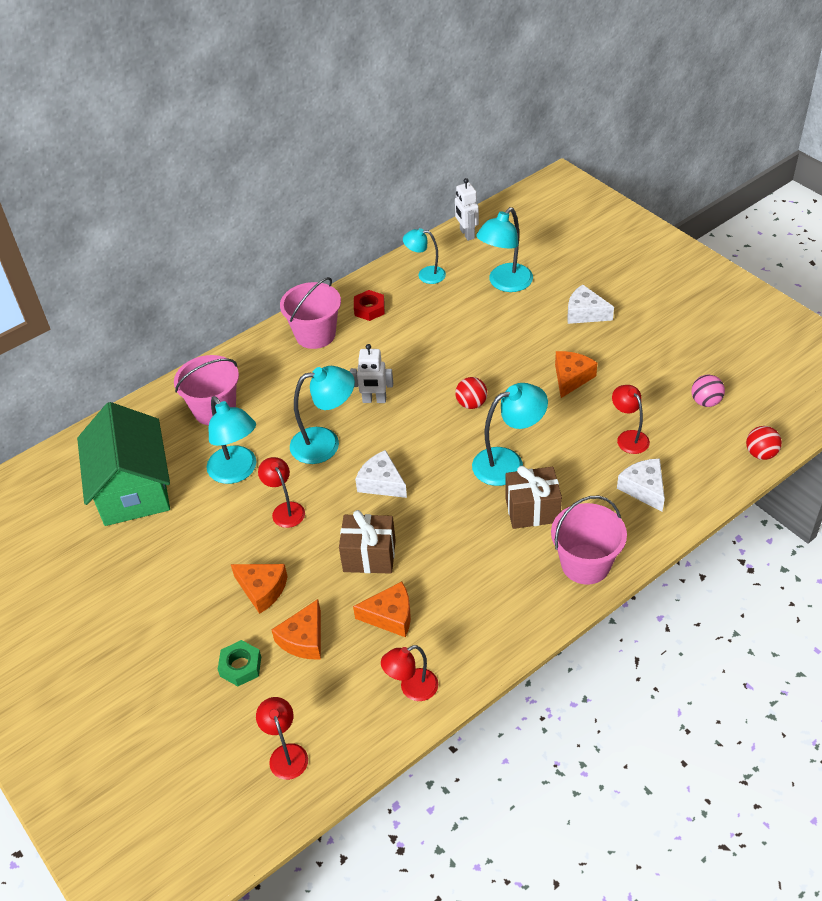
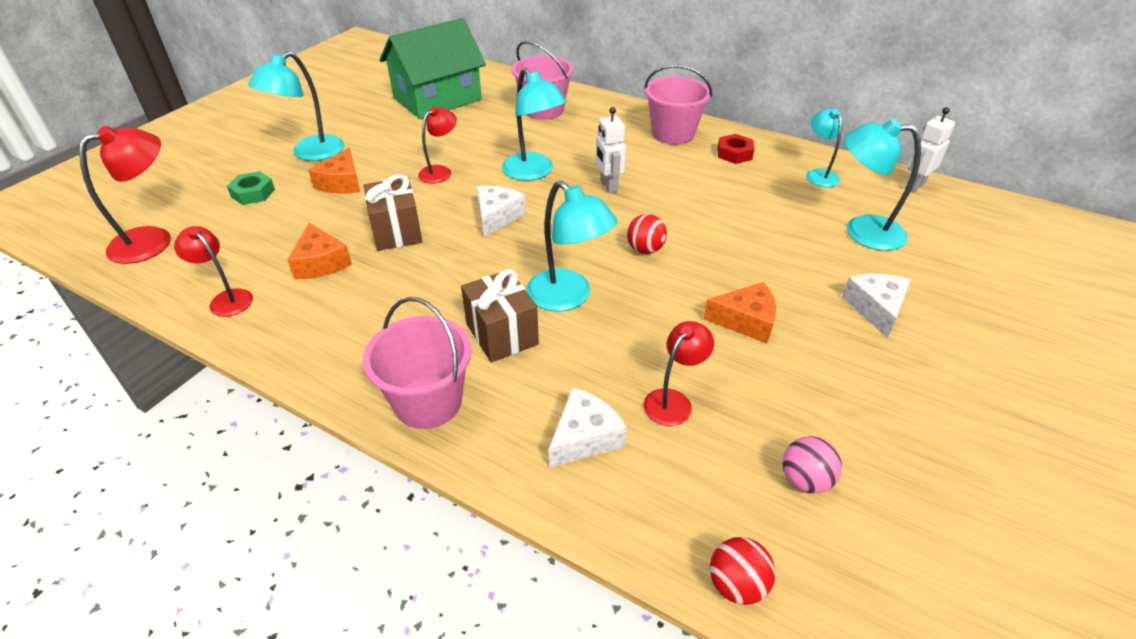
camera: 65 degrees right, 5 degrees down
turquoise lamp [207,396,256,484] -> turquoise lamp moved to [248,51,344,161]
red lamp [256,697,308,780] -> red lamp [79,126,171,264], size x1.58
orange cheese [272,599,321,659] -> none

